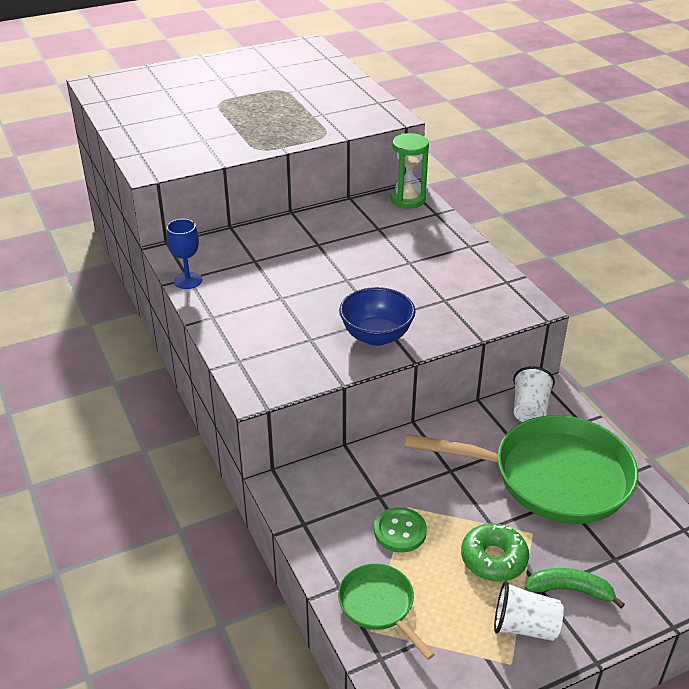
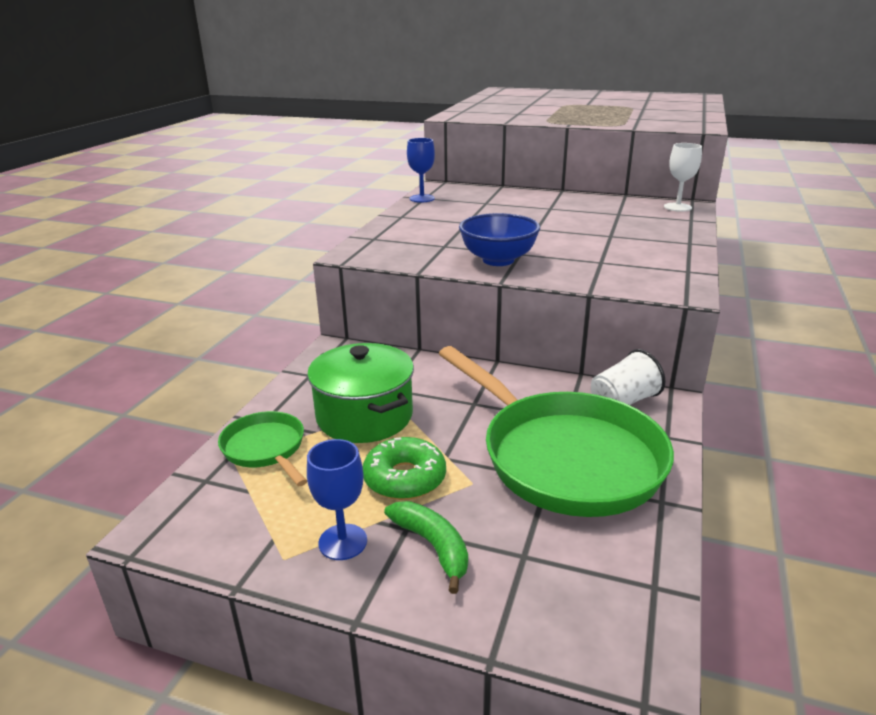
camera: 45 degrees right, 10 degrees down
green pan [338,564,435,660] -> green pan turned 45 degrees counterclockwise [218,411,307,486]
green button [374,507,427,553] -> green pot [307,343,414,443]
green hourglass [391,133,429,209] -> white goblet [664,143,702,212]
white cup [494,581,564,641] -> blue goblet [307,439,367,560]

